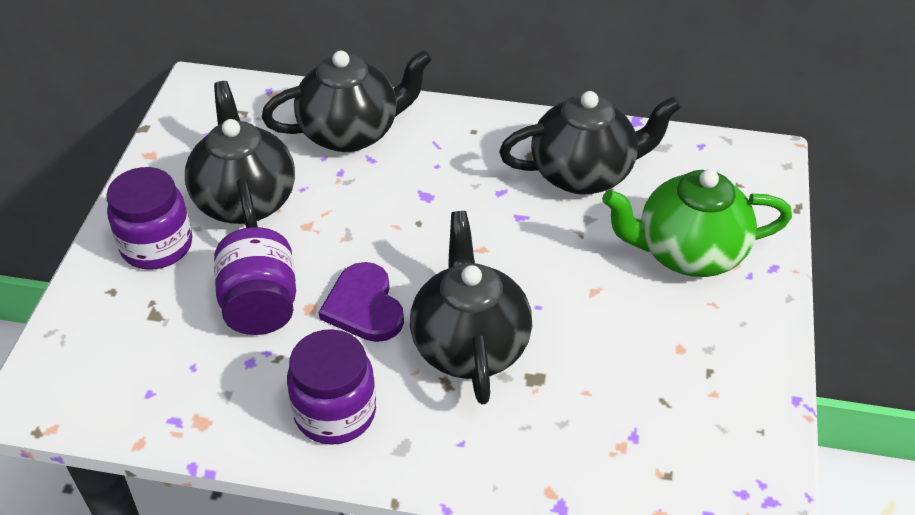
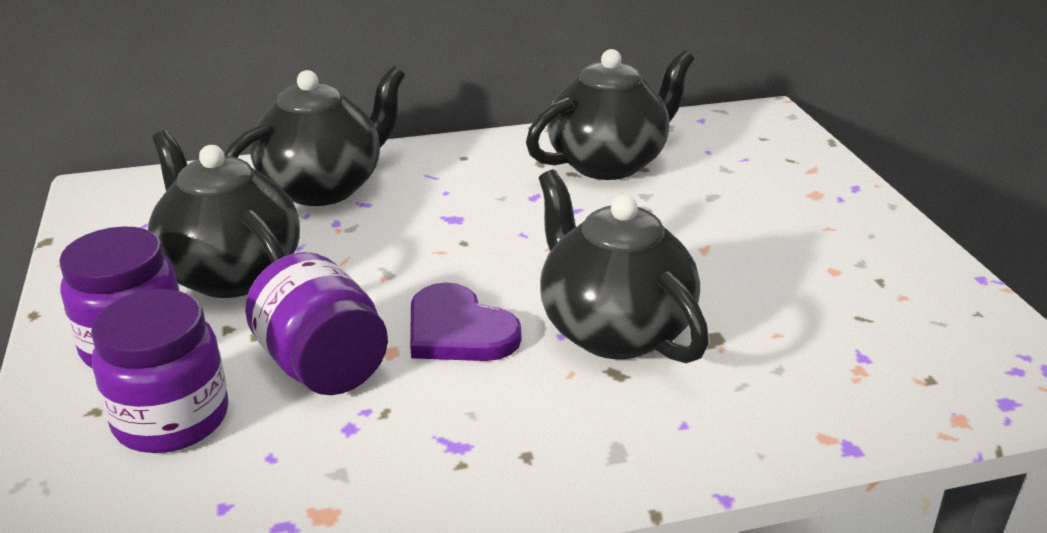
camera: 25 degrees left, 15 degrees down
purple jar [287,329,376,445] -> purple jar moved to [91,289,228,453]
green teapot [602,169,792,277] -> none

